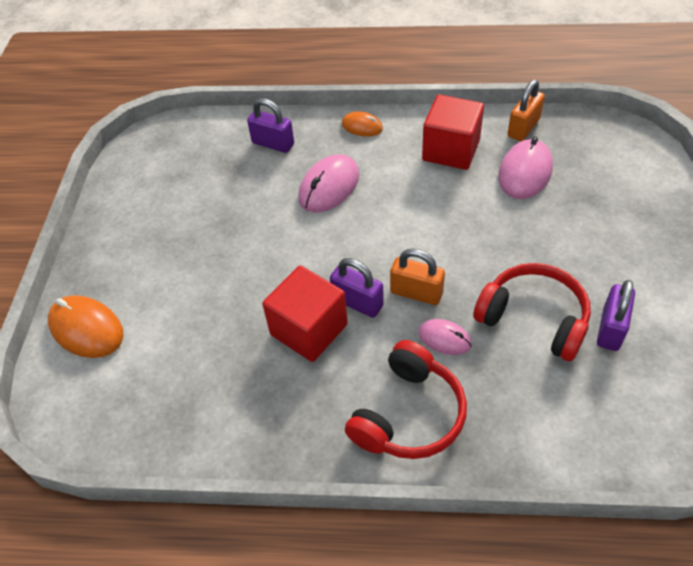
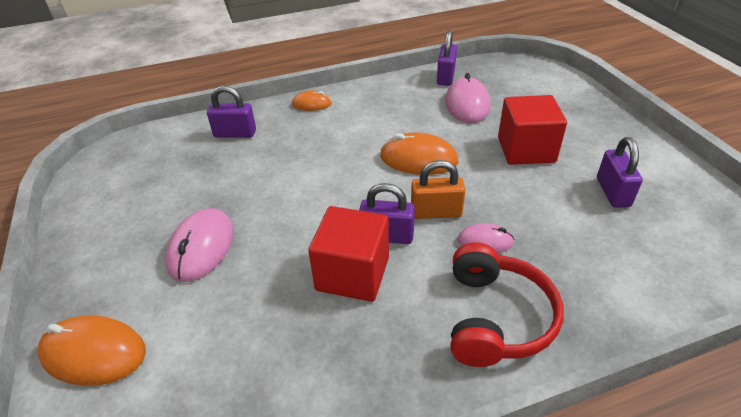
camera: 25 degrees left, 10 degrees down
pink mouse [298,154,359,213] -> pink mouse moved to [165,208,234,282]
red cube [422,95,484,170] -> red cube moved to [498,95,567,165]
red headphones [473,263,591,361] -> none
orange padlock [507,80,545,141] -> purple padlock [437,30,457,86]
none -> orange mouse [380,132,459,175]

